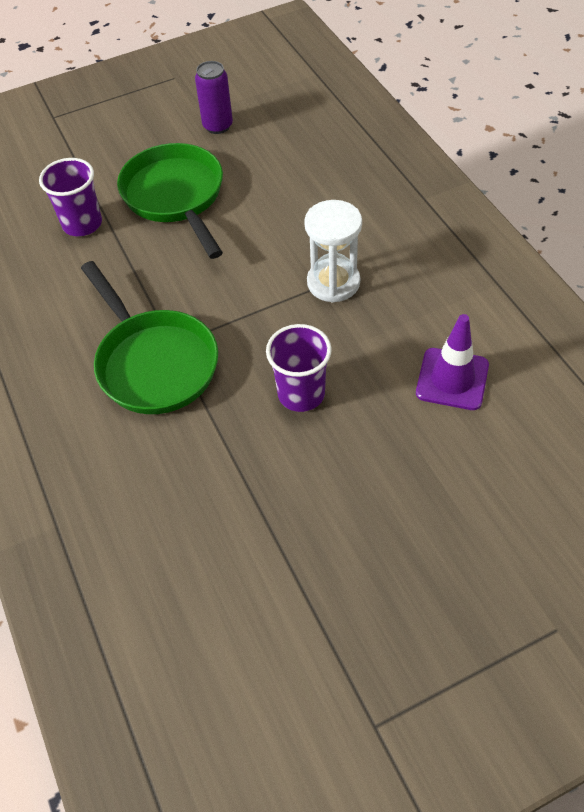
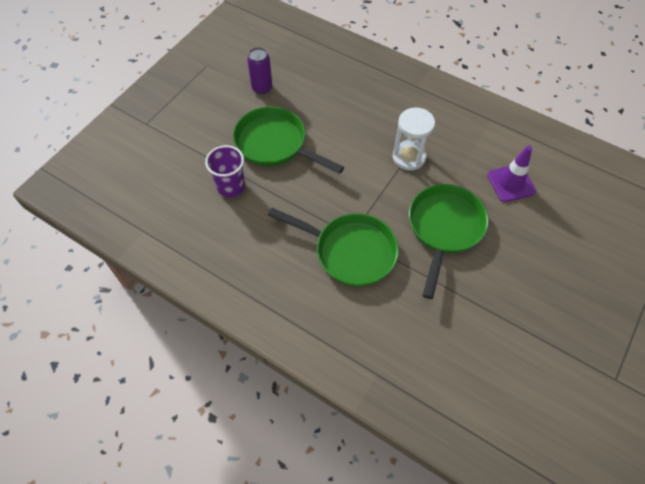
camera: 35 degrees left, 5 degrees up
purple cup [266,324,332,412] -> green pan [409,184,489,299]

